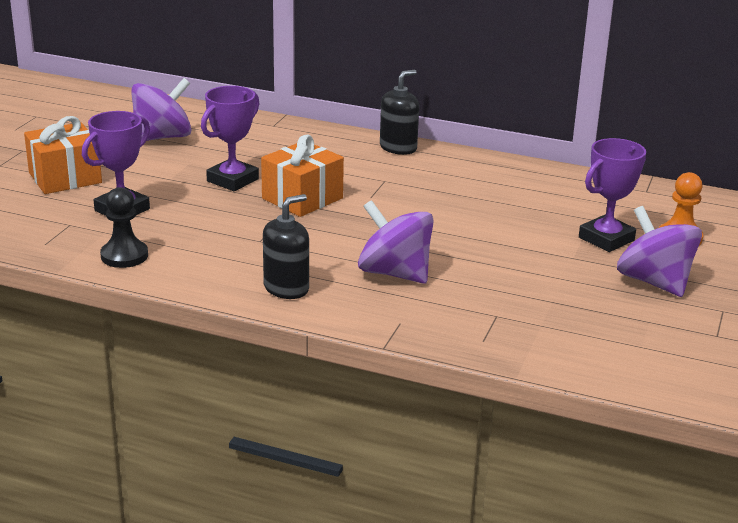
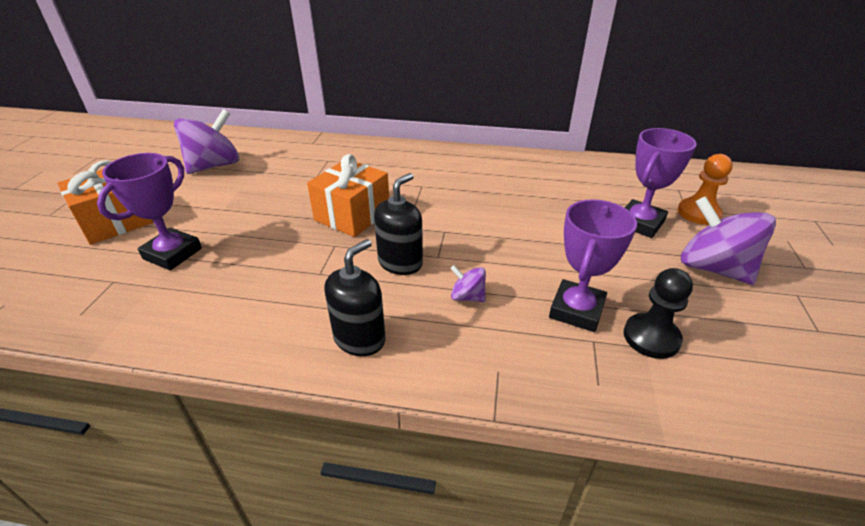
camera: 10 degrees left, 10 degrees up
black pawn [100,187,148,268] -> black pawn moved to [624,268,693,359]
purple trophy [201,86,260,191] -> purple trophy moved to [549,199,637,332]
purple spinning top [358,200,434,284] -> purple spinning top [450,265,486,302], size x0.47
black soap dispenser [380,70,419,155] -> black soap dispenser moved to [374,173,423,275]

